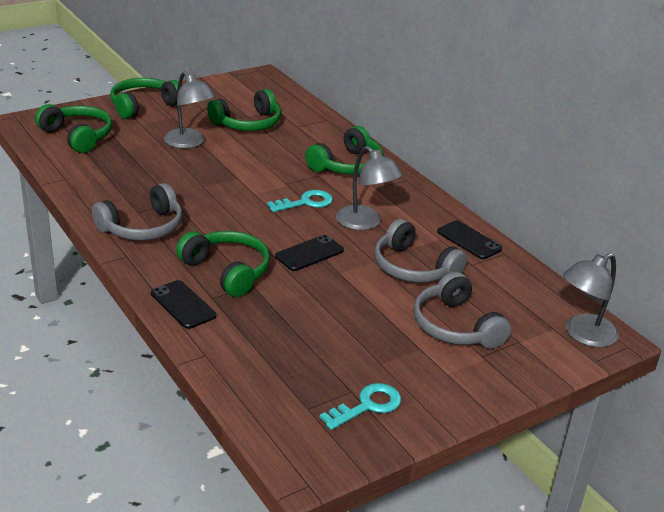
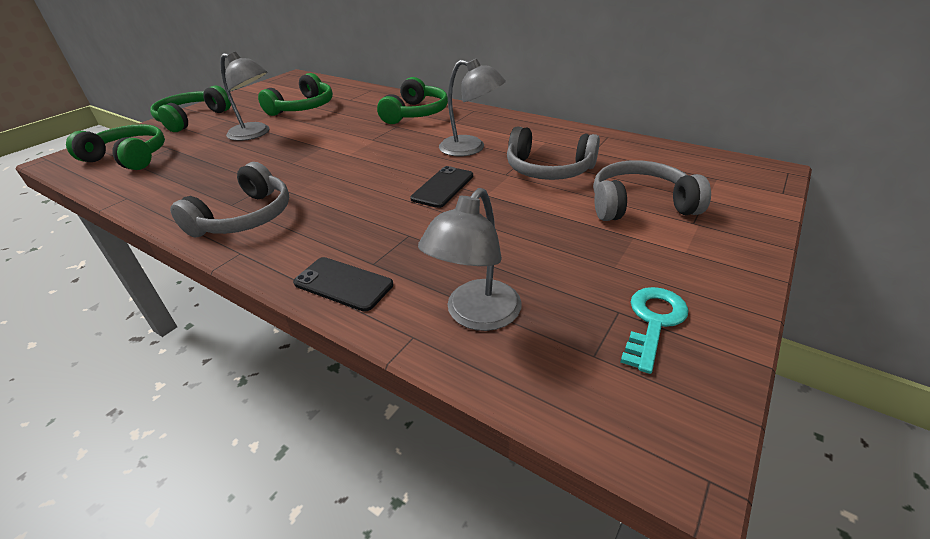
camera: 20 degrees left, 5 degrees up
green headphones [176,231,270,297] -> none
turquoise key [267,190,333,212] -> none
grey headphones [413,272,511,349] -> grey headphones turned 135 degrees clockwise [593,160,711,221]
black phone [437,220,502,259] -> none
grey lamp [563,253,619,348] -> grey lamp moved to [418,188,522,331]

